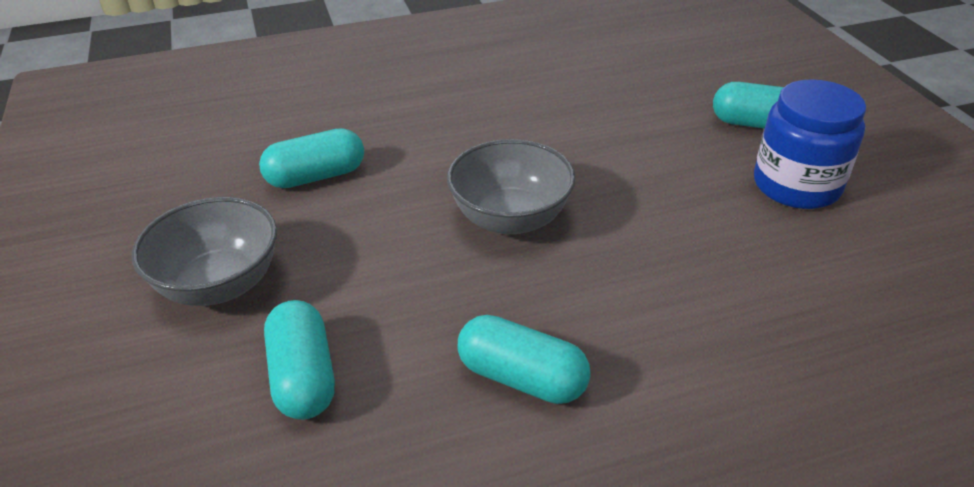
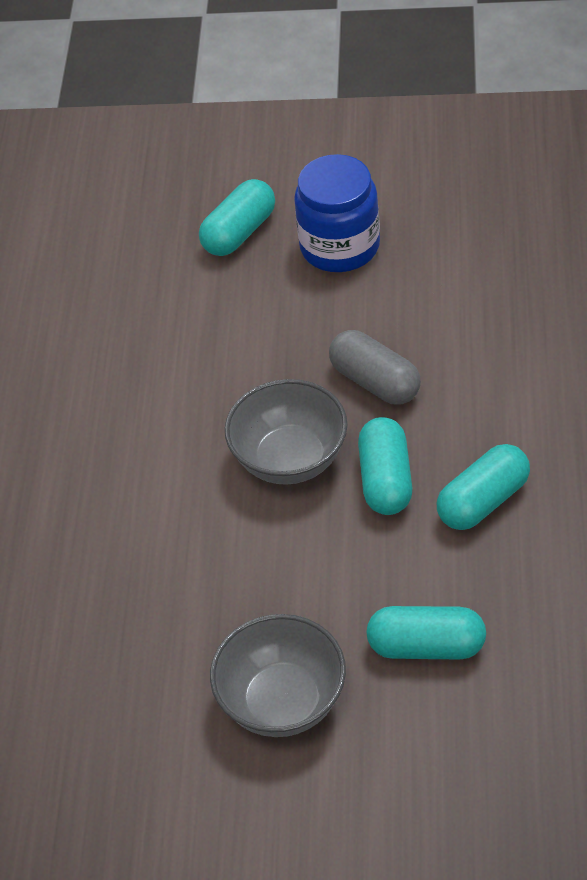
camera: 65 degrees left, 10 degrees up
turquoise capsule [259,128,364,188] -> turquoise capsule moved to [358,417,412,515]
none -> grey capsule [329,330,421,405]

